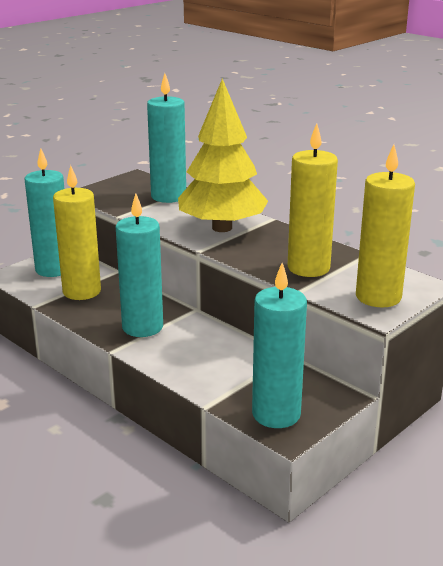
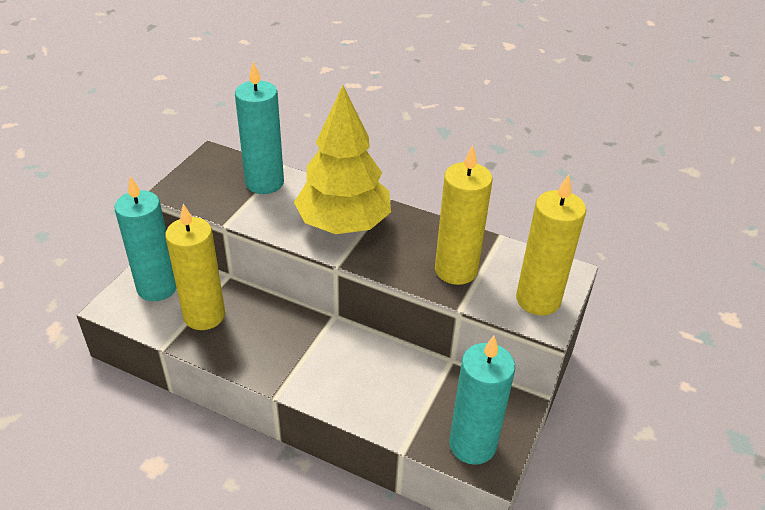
camera: 20 degrees left, 15 degrees up
turquoise candle [116,193,163,337] -> none

